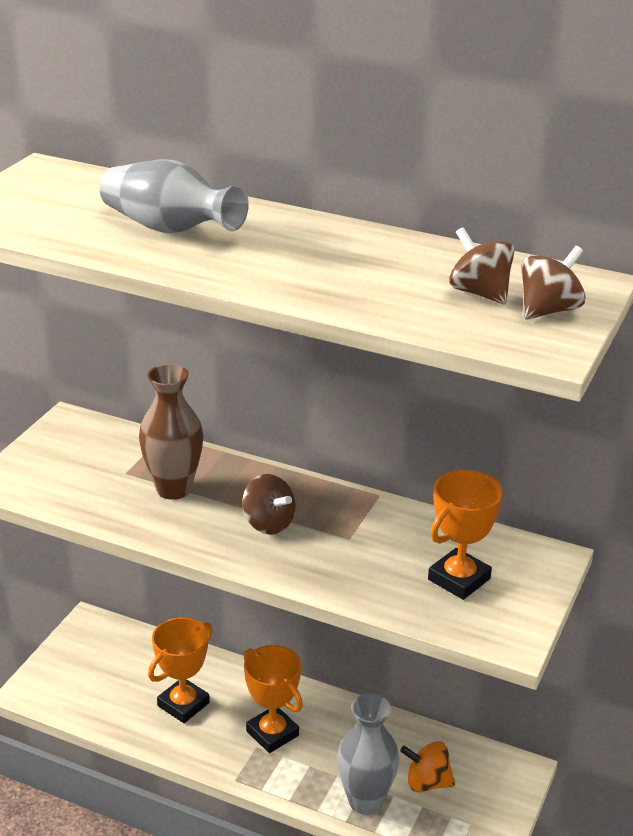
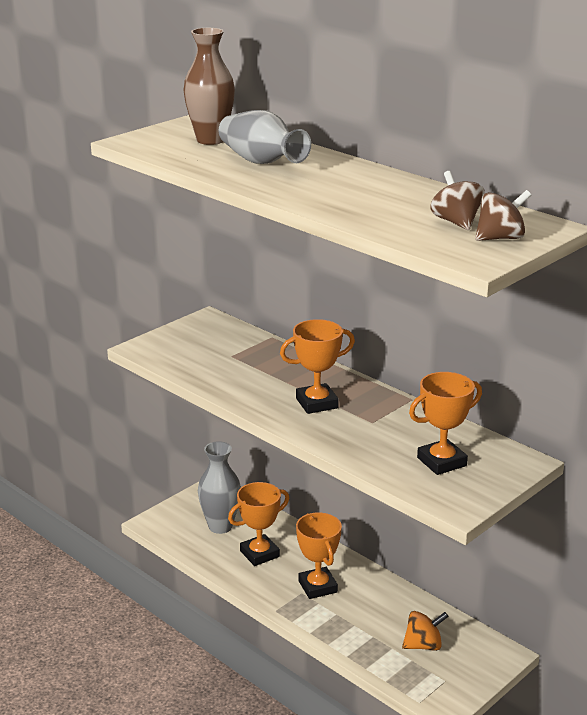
camera: 20 degrees right, 5 degrees down
brown vase [139,364,204,500] -> brown vase moved to [184,28,235,145]
brown spinning top [242,474,296,535] -> orange trophy [280,319,355,414]
grey vase [337,694,399,815] -> grey vase moved to [198,441,241,534]
orange spinning top [400,741,455,792] -> orange spinning top turned 135 degrees clockwise [402,611,449,651]

